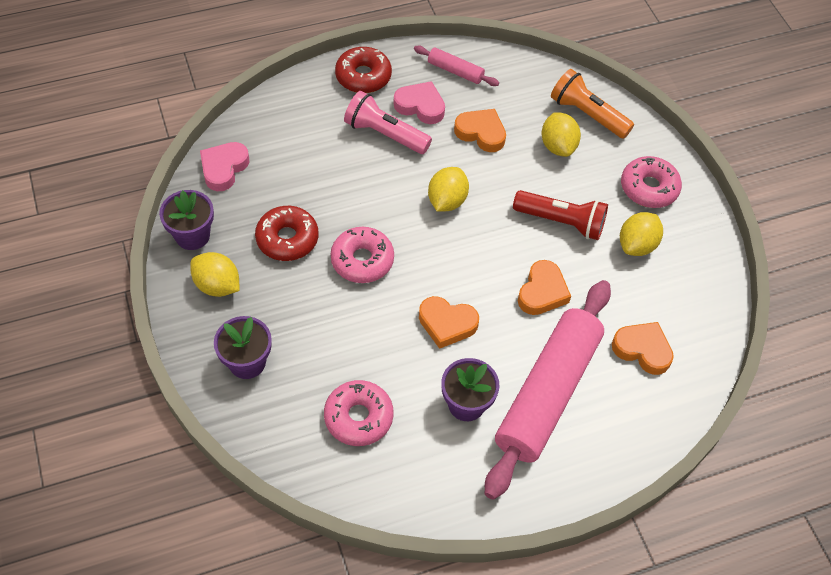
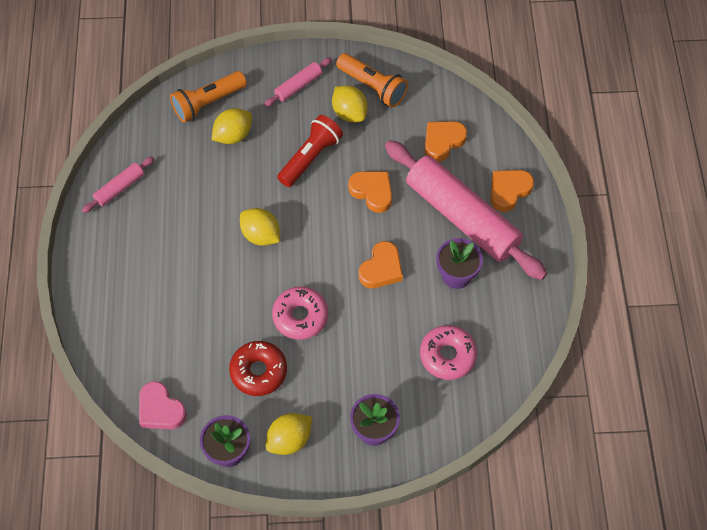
camera: 70 degrees left, 5 degrees up
red donut [335,47,392,93] -> none
pink flashlight [344,91,432,154] -> none
pink heart [394,81,445,124] -> none
orange heart [454,109,506,152] -> orange heart moved to [491,170,534,212]
yellow lemon [542,112,581,157] -> yellow lemon turned 45 degrees counterclockwise [212,108,252,144]
pink donut [621,156,682,208] -> pink rolling pin [264,57,332,107]
none -> orange flashlight [336,53,408,108]

